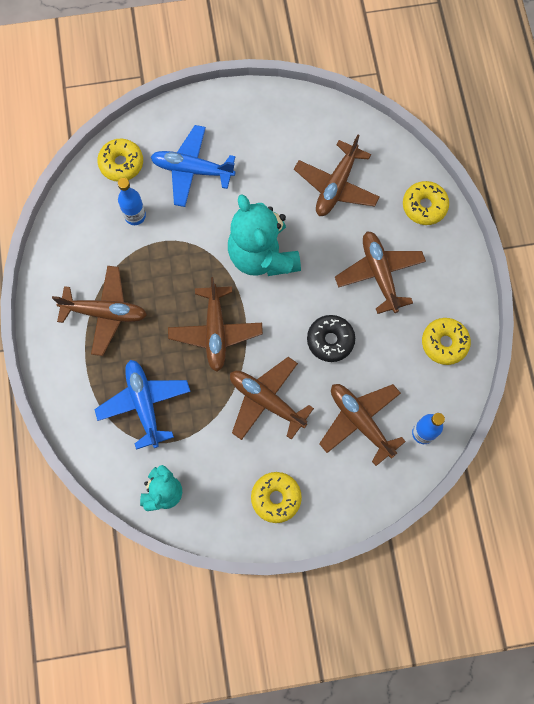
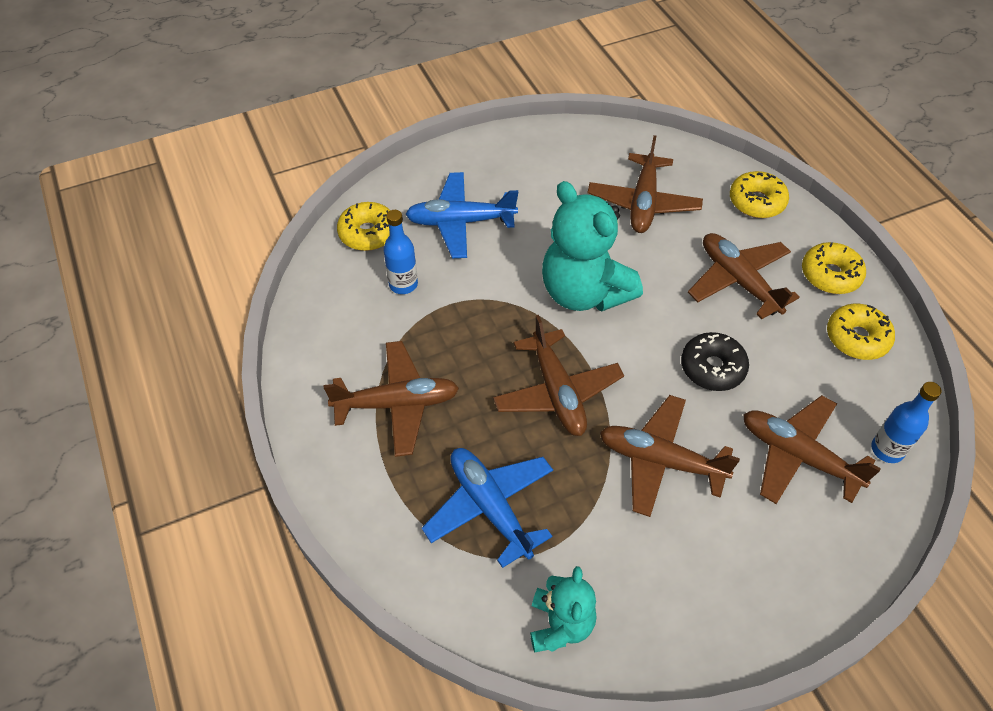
camera: 15 degrees left, 20 degrees down
yellow donut [251,472,302,523] -> yellow donut moved to [802,242,866,294]

